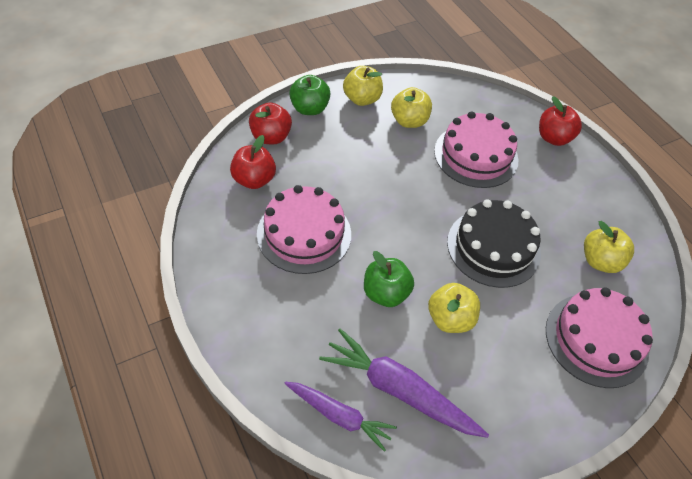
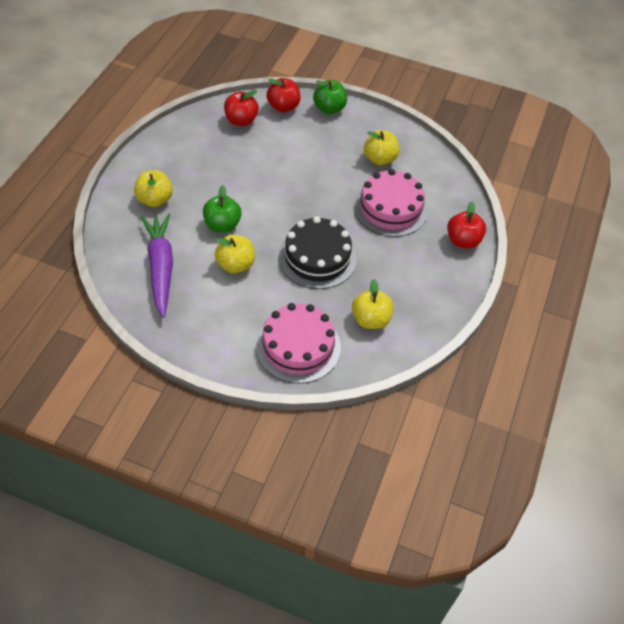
camera: 50 degrees right, 0 degrees up
pink cake [257,185,351,274] -> none
purple carrot [284,382,397,452] -> none
yellow apple [343,66,383,106] -> yellow apple moved to [134,170,173,207]

